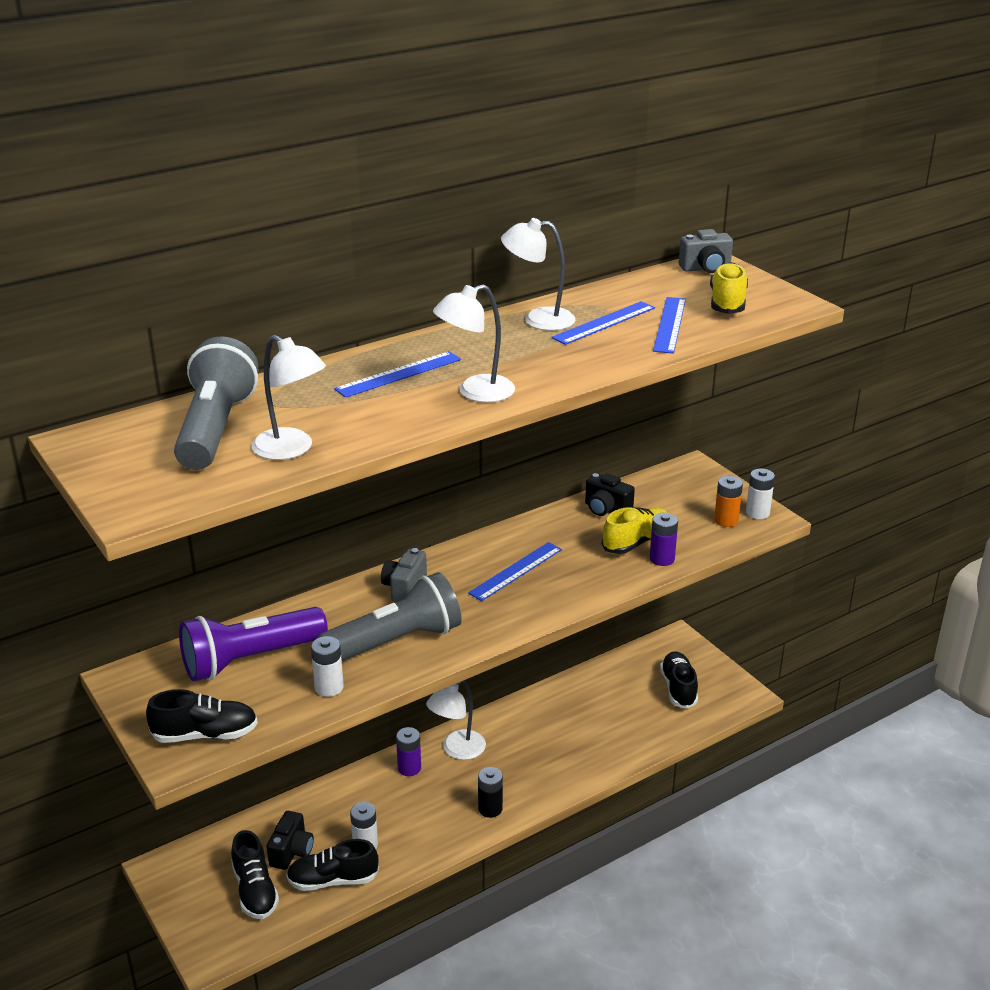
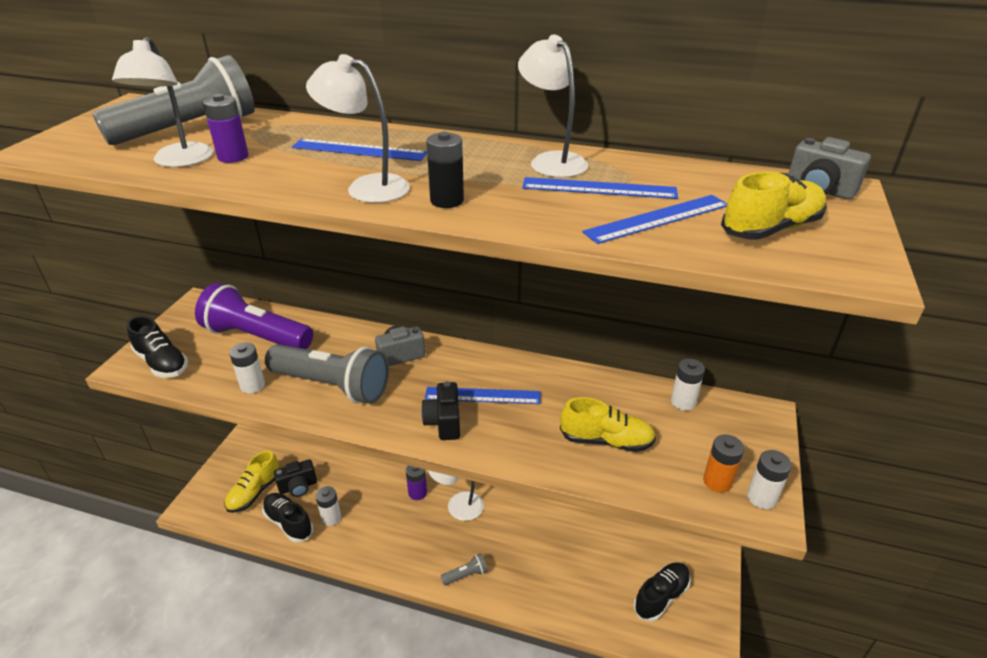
camera: 50 degrees right, 5 degrees up
black shoe [231,830,279,919] -> yellow shoe [224,451,280,513]
black battery [478,767,503,818] -> black battery moved to [426,132,464,208]
black camera [585,473,635,516] -> black camera moved to [421,381,460,440]
purple battery [650,513,678,566] -> purple battery moved to [203,94,249,163]
none -> grey flashlight [441,553,488,585]
none -> white battery [671,358,705,411]

